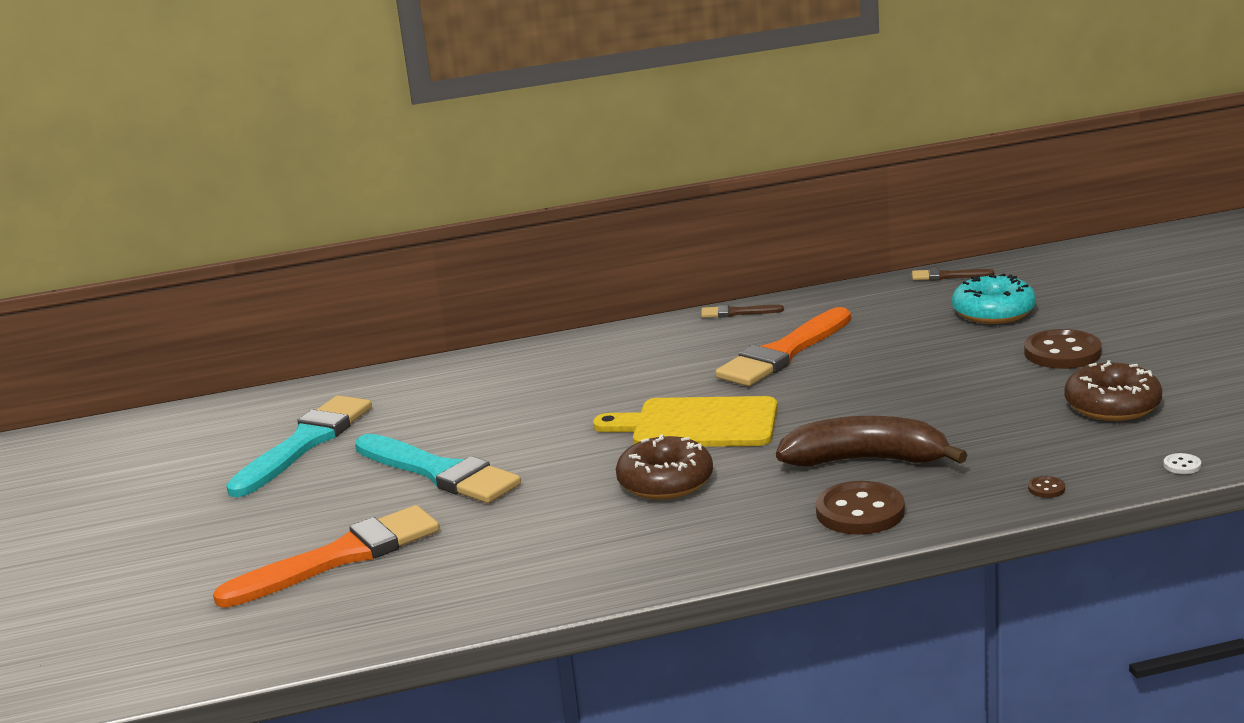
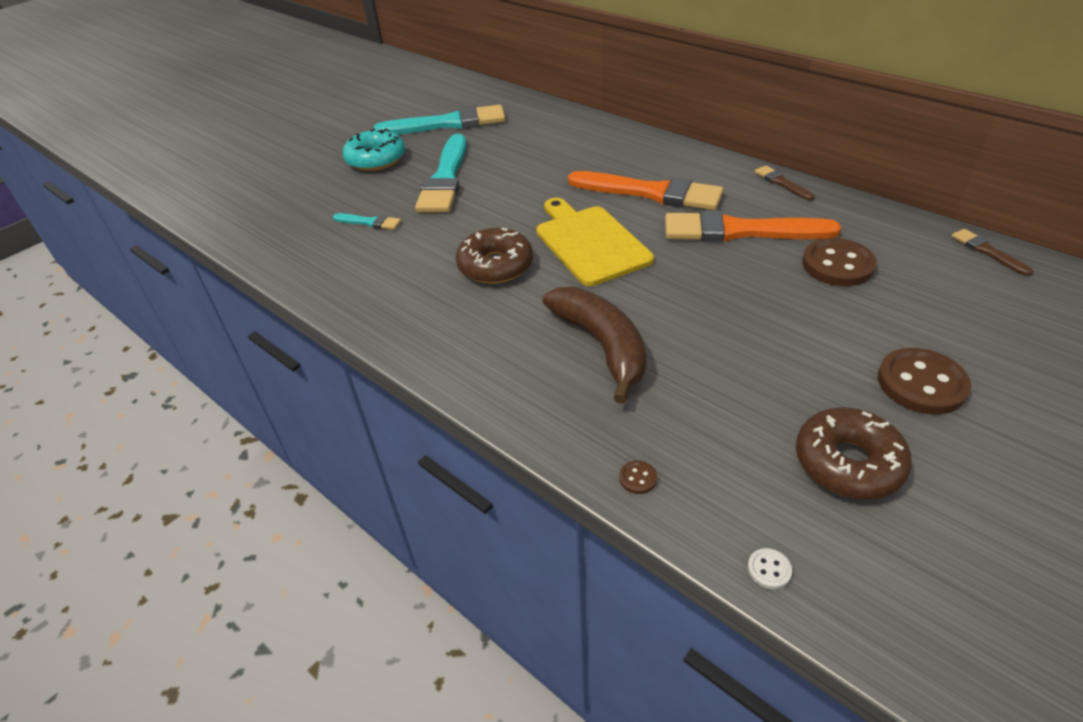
camera: 55 degrees right, 20 degrees up
orange brush [213,505,440,608] -> orange brush moved to [568,171,724,210]
brown button [816,481,905,535] -> brown button moved to [802,238,877,286]
turquoise donut [952,273,1036,324] -> turquoise donut moved to [342,128,405,171]
none -> turquoise brush [333,213,401,230]

